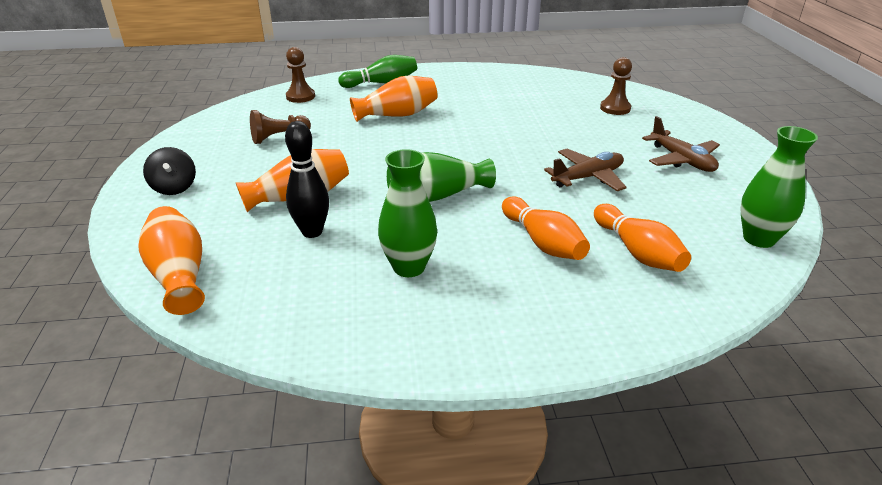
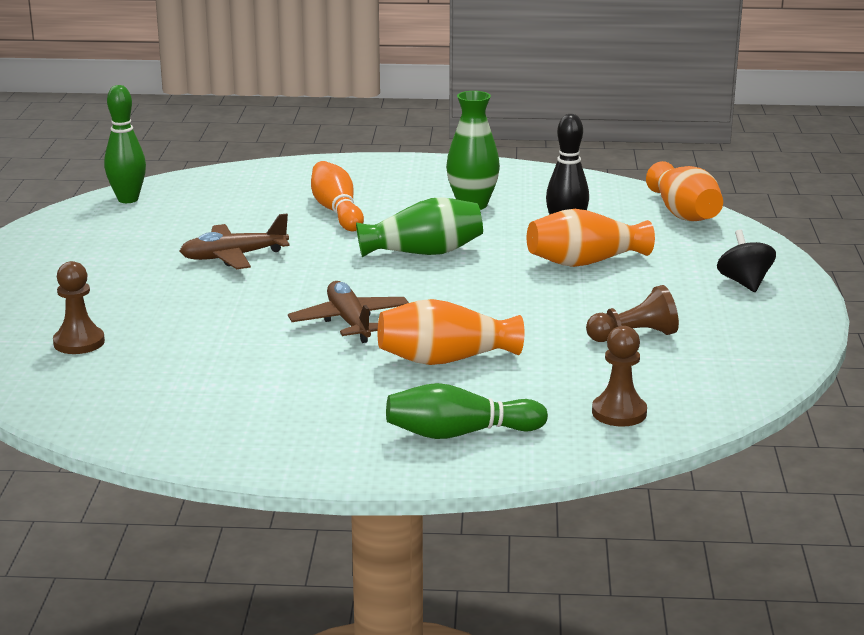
camera: 170 degrees left, 10 degrees down
orange bowling pin [594,204,691,272] -> none
brown plane [642,116,720,172] -> brown plane moved to [288,281,409,343]
green vase [741,126,818,248] -> green bowling pin [104,85,146,203]

